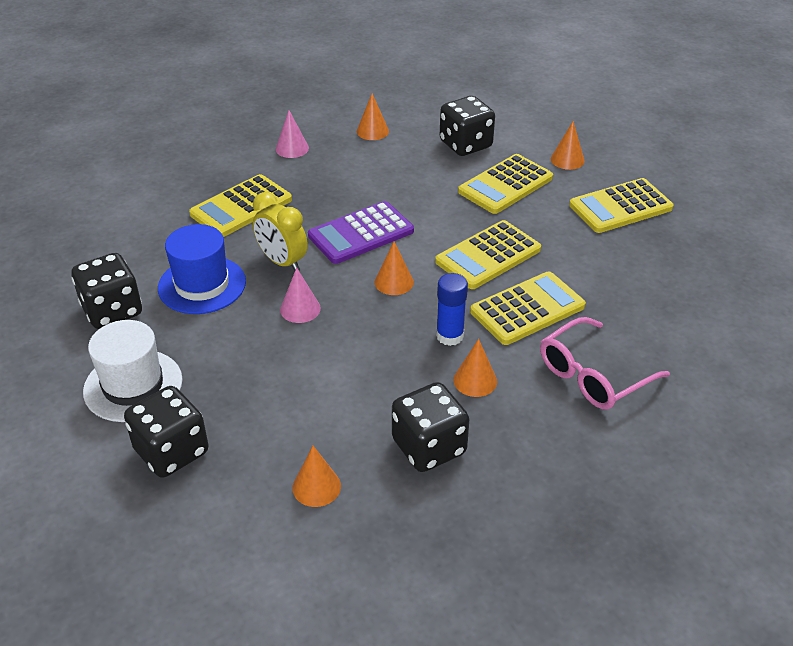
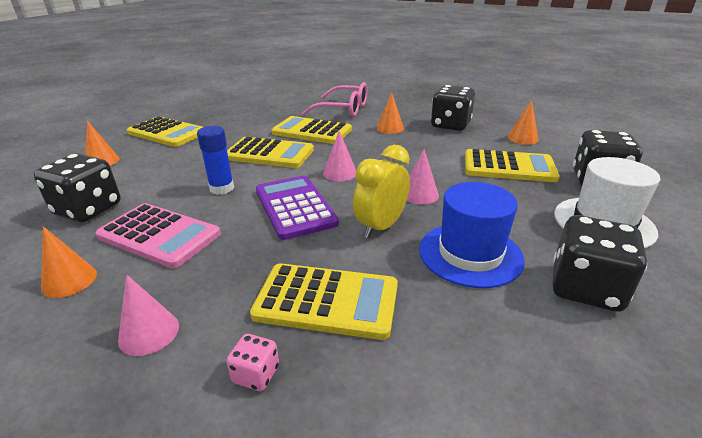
camera: 125 degrees left, 10 degrees down
yellow clock [253,192,308,271] -> yellow clock turned 150 degrees counterclockwise [353,145,410,238]
purple calculator [308,201,414,264] -> purple calculator turned 135 degrees counterclockwise [256,176,339,240]
orange cone [375,241,414,295] -> pink cone [323,131,356,181]
blue glue stick [436,273,468,346] -> blue glue stick moved to [197,126,234,195]
yellow calculator [458,154,553,214] -> yellow calculator moved to [465,149,560,182]
none -> pink calculator [95,203,221,268]
none -> pink dice [226,334,279,391]

